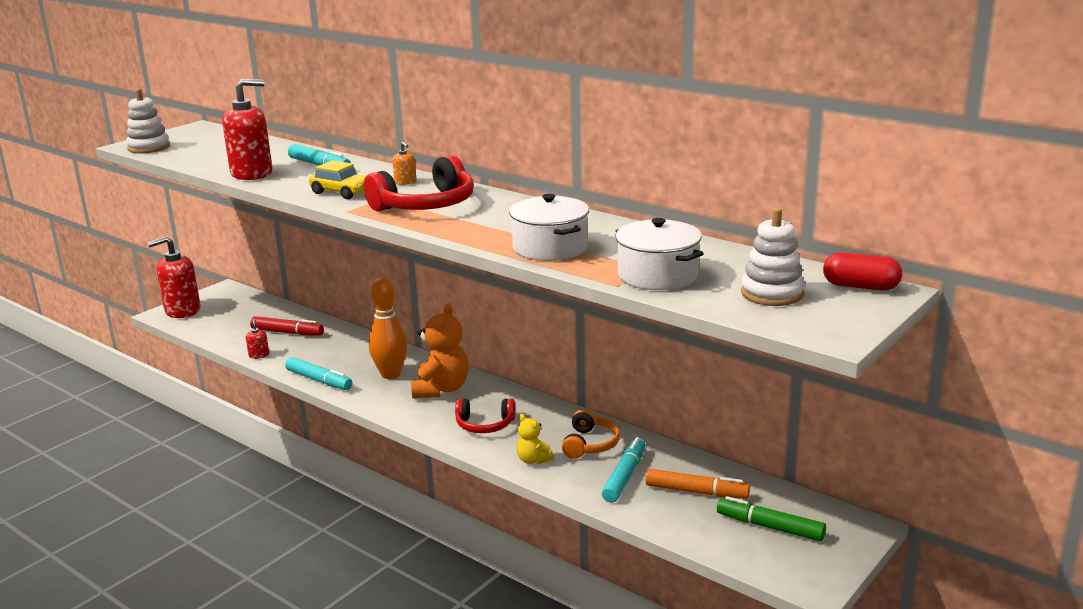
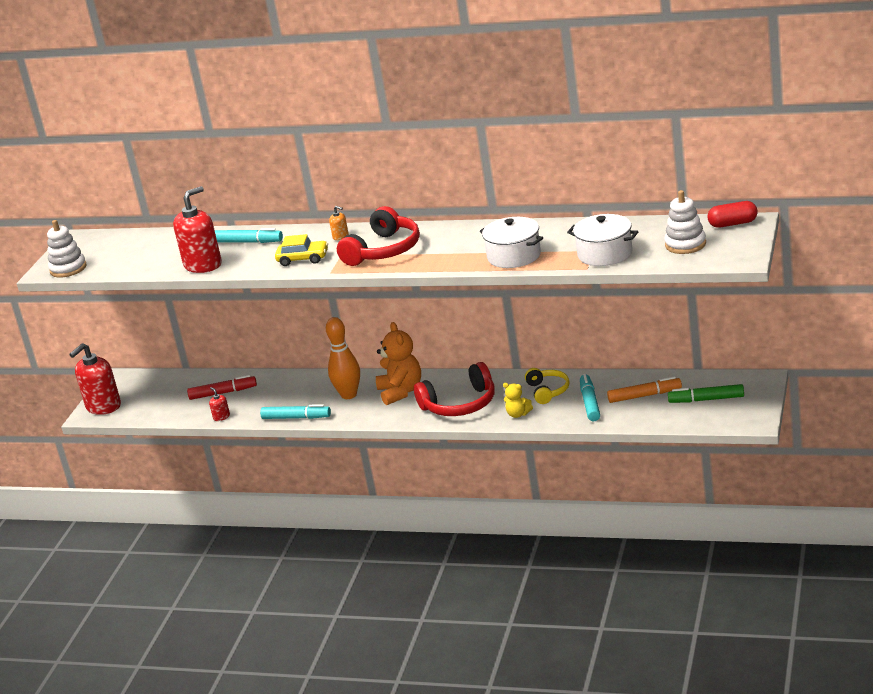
camera: 20 degrees left, 5 degrees up
red headphones [455,399,515,433] -> red headphones [414,362,495,416], size x1.63
orange headphones [562,409,620,459] -> yellow headphones [525,368,570,404]

